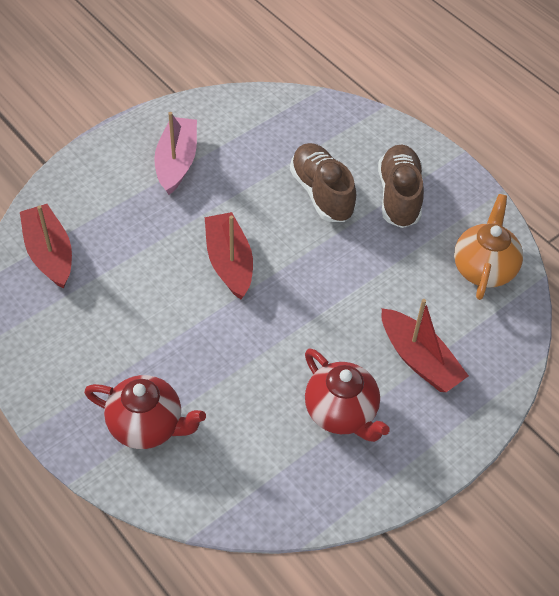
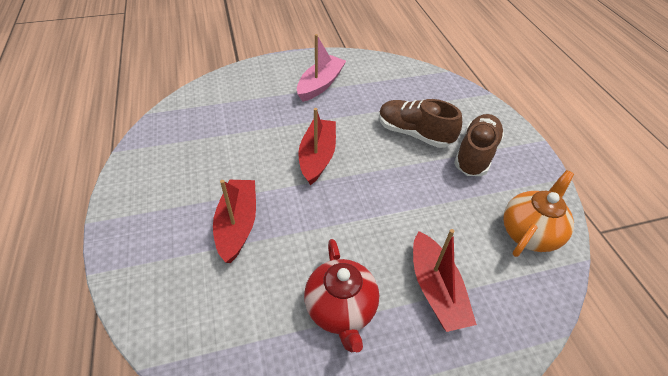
camera: 25 degrees right, 5 degrees down
red boat [20,204,72,289] -> red boat moved to [213,180,256,263]
red teapot [84,375,206,449] -> none
brown shoe [290,143,356,222] -> brown shoe turned 60 degrees counterclockwise [379,99,462,148]

